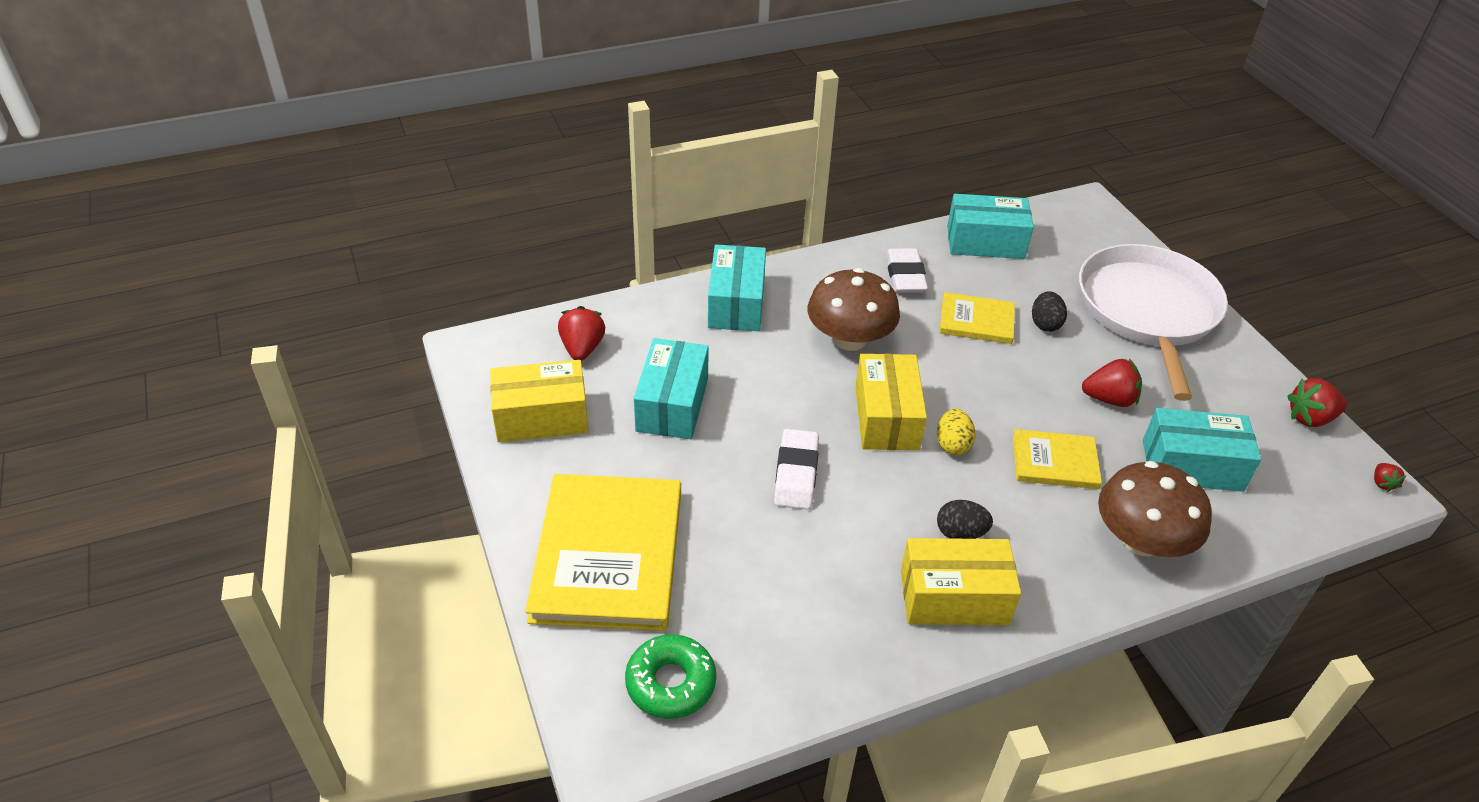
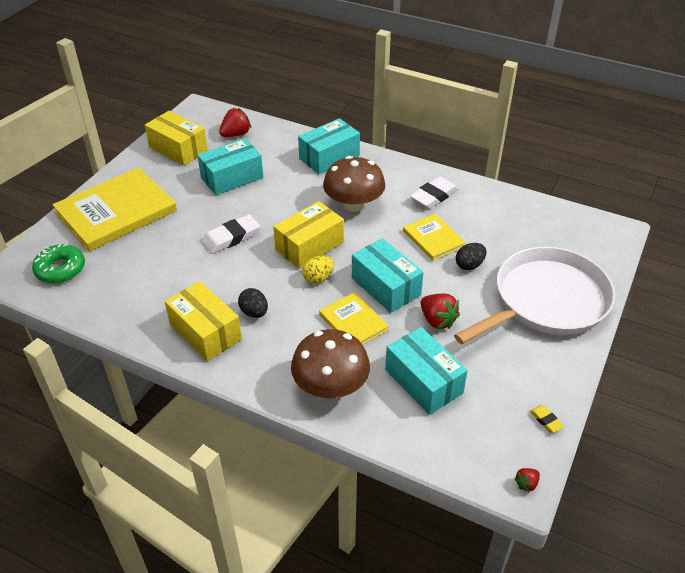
camera: 50 degrees right, 0 degrees up
turquoise box [947,194,1034,259] -> turquoise box moved to [352,238,424,313]
red strawberry [1287,378,1347,427] -> yellow eraser [530,405,564,433]

